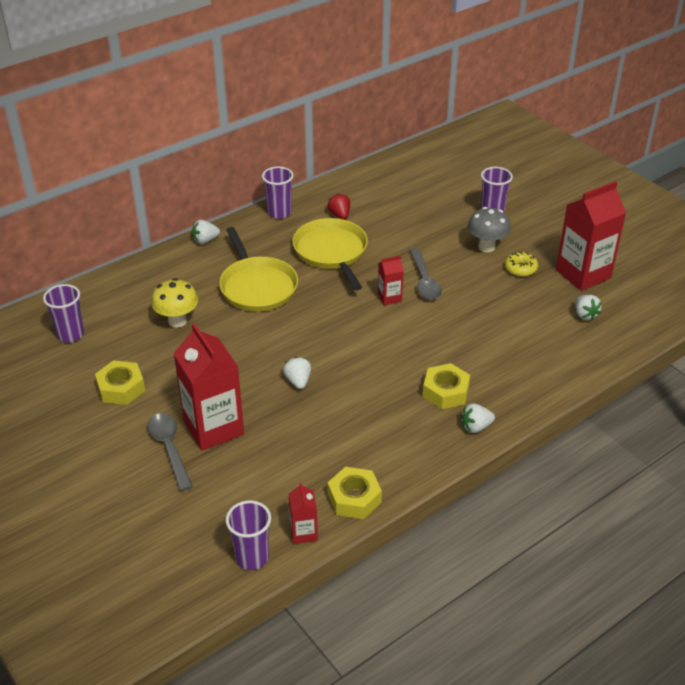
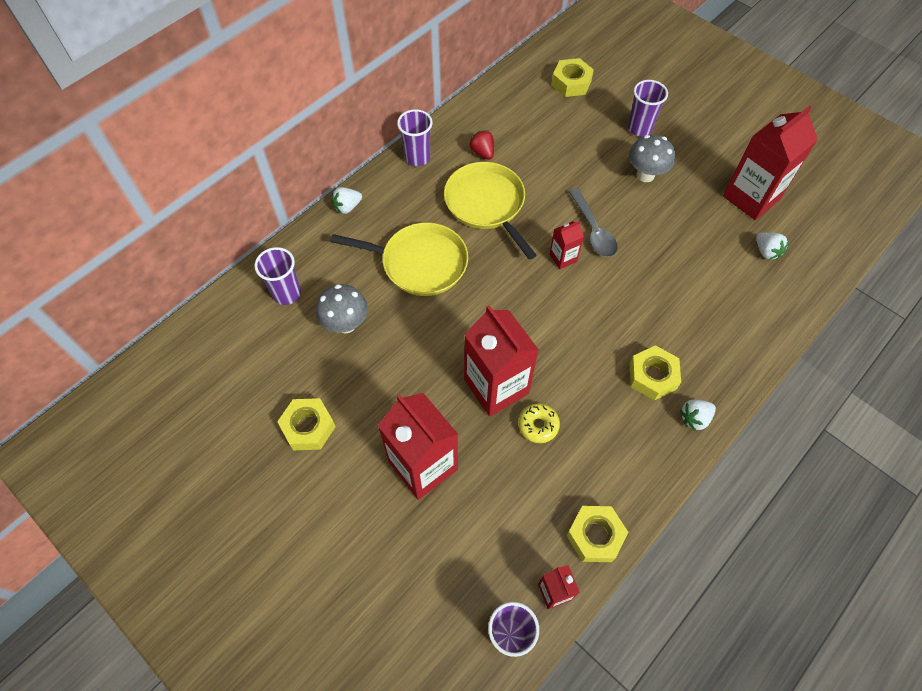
camera: 10 degrees left, 20 degrees up
purple cup [43,284,84,343] -> purple cup moved to [255,247,301,305]
grey spoon [148,413,193,491] -> none
yellow mushroom [151,278,198,328] -> grey mushroom [316,284,368,333]
yellow pan [219,227,298,311] -> yellow pan turned 45 degrees counterclockwise [331,222,468,296]
white strawberry [283,357,311,389] -> red carton [464,305,539,417]
yellow donut [505,252,538,277] -> yellow donut moved to [518,403,560,443]
none -> yellow nut [551,58,594,97]

